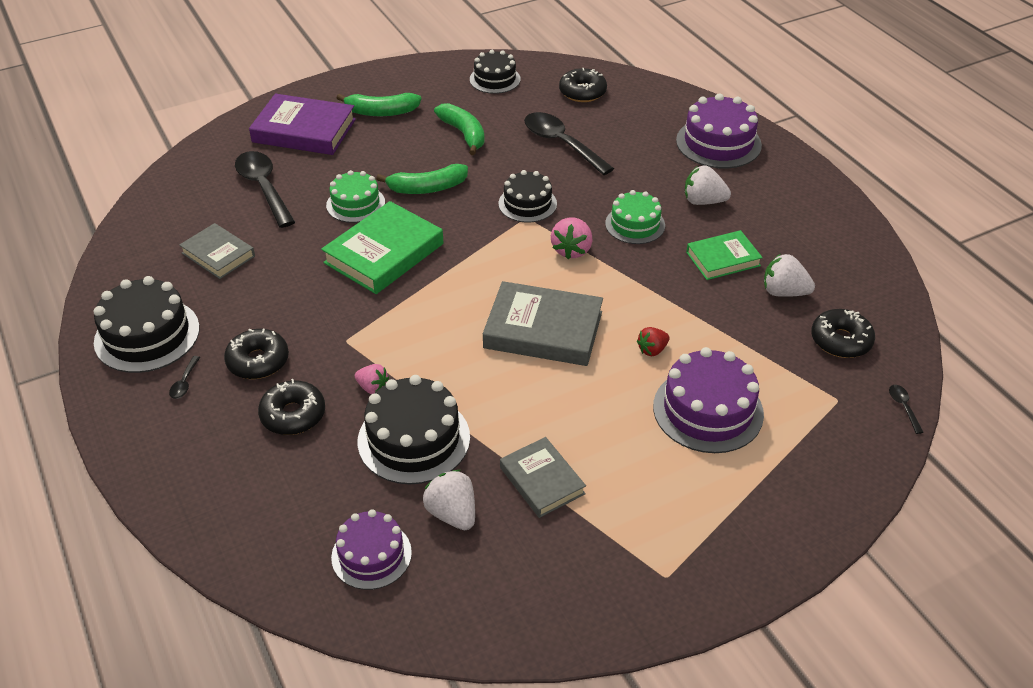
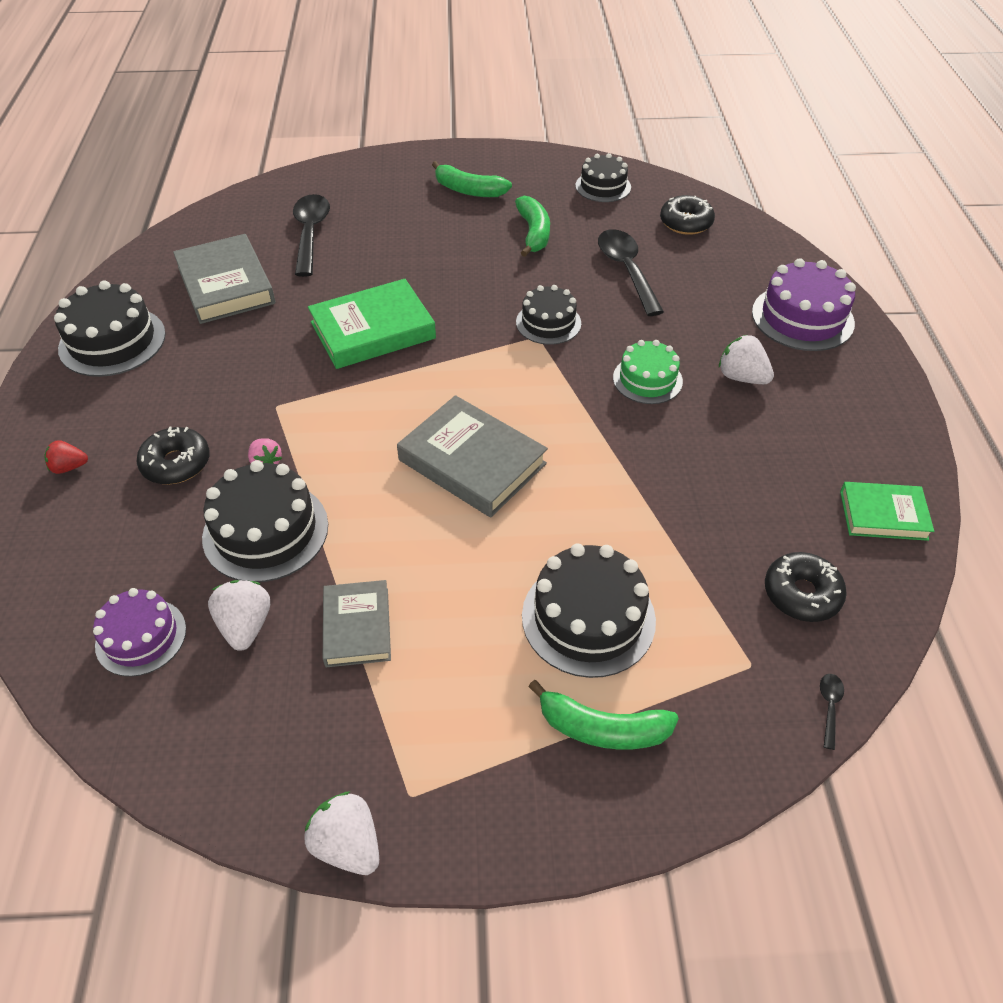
camera: 25 degrees right, 5 degrees up
black spoon [169,356,200,399] -> none
grey book [179,223,255,279] -> grey book [173,234,275,324], size x1.63
black donut [224,329,289,379] -> none
purple book [249,94,356,155] -> none
green cake [326,170,385,223] -> none
green banana [376,164,468,194] -> green banana moved to [528,680,679,750]
pink strawberry [551,218,592,259] -> none
red strawberry [637,327,670,356] -> red strawberry moved to [44,440,88,474]
purple cake [653,347,764,453] -> black cake [522,543,656,678]
green book [686,230,763,280] -> green book moved to [840,482,934,541]
white strawberry [764,254,815,297] -> white strawberry moved to [304,791,379,875]

